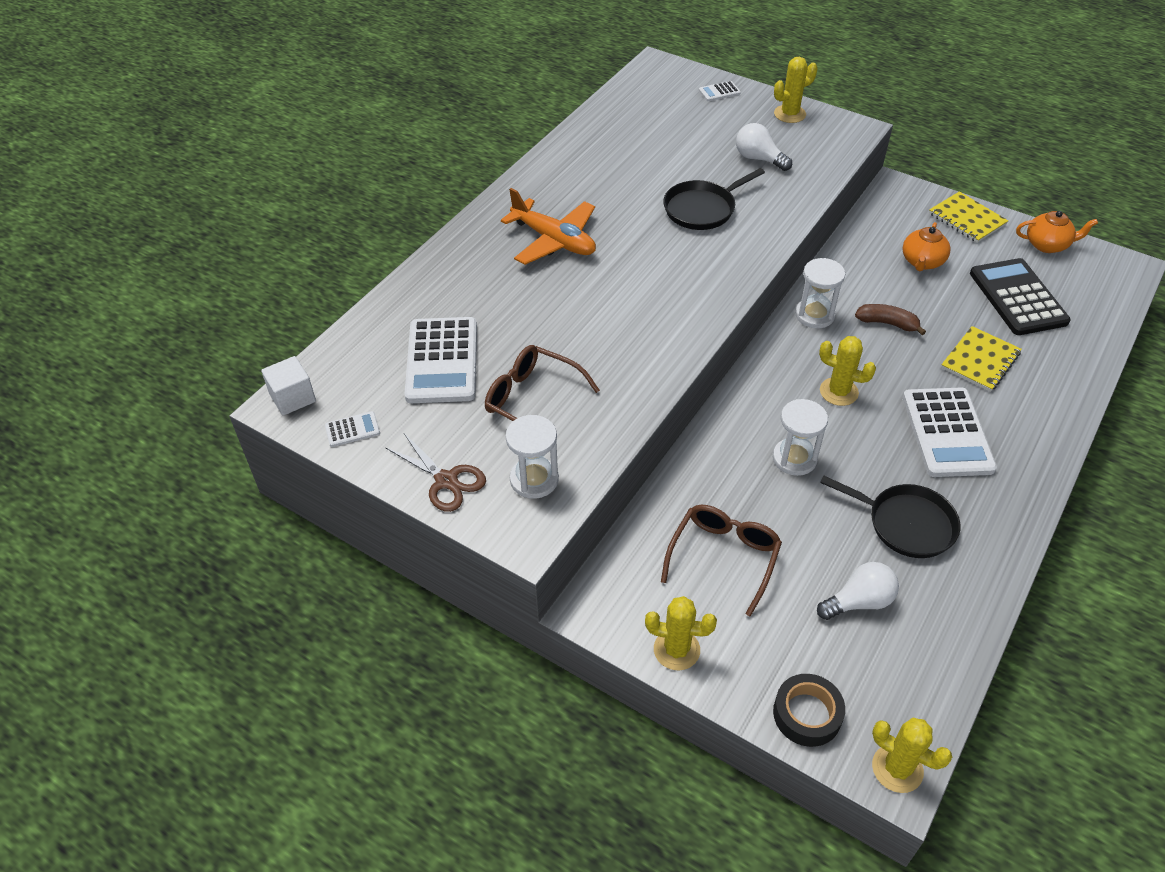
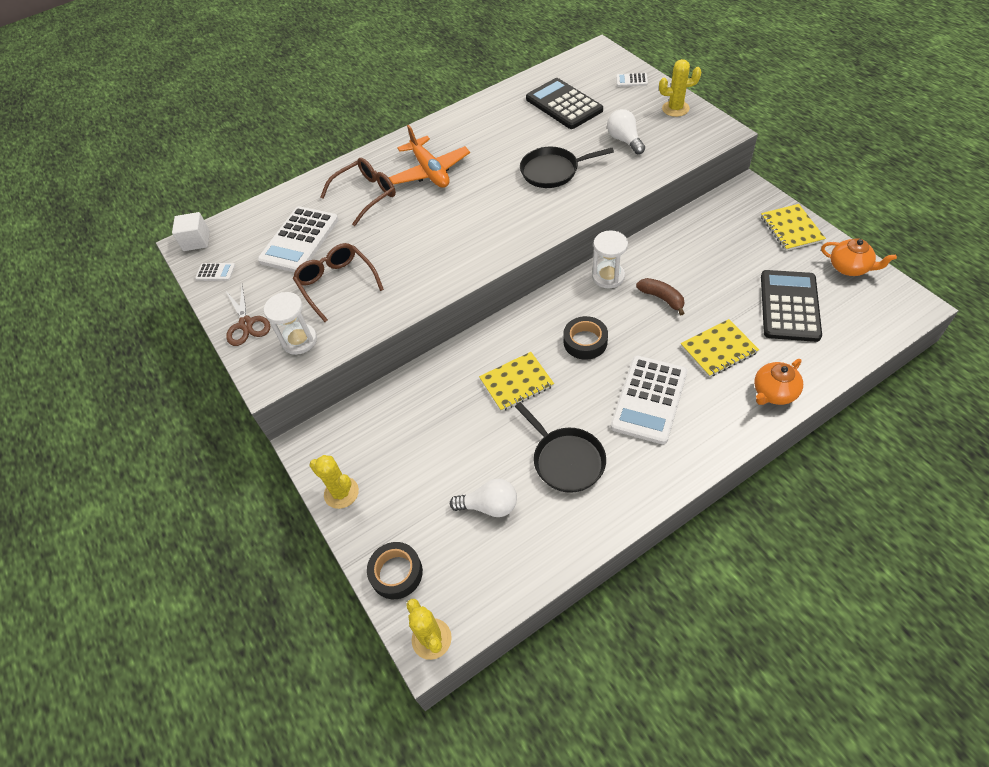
camera: 30 degrees right, 5 degrees up
brown glasses [661,505,782,617] -> brown glasses moved to [320,158,396,226]
white hourglass [773,399,828,476] -> yellow notebook [479,352,554,412]
yellow cactus [819,336,876,406] -> black tape [563,316,608,360]
orange teapot [903,222,951,271] -> orange teapot moved to [754,359,803,405]
none -> black calculator [526,78,603,129]

